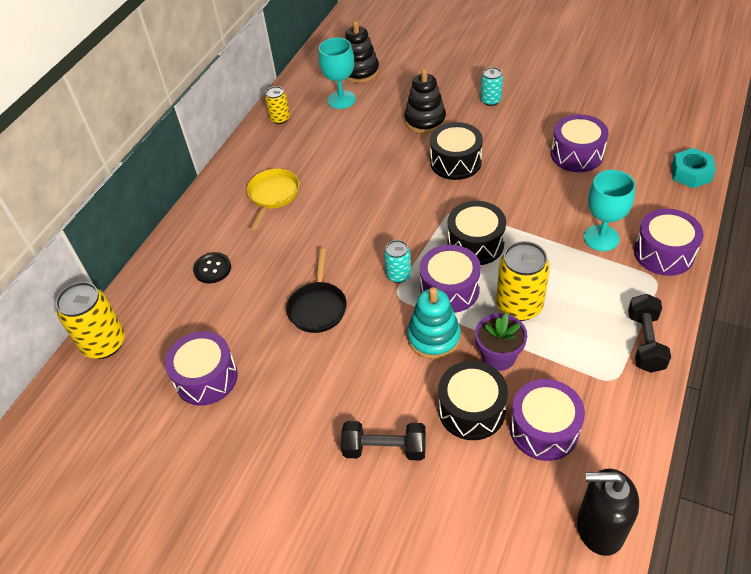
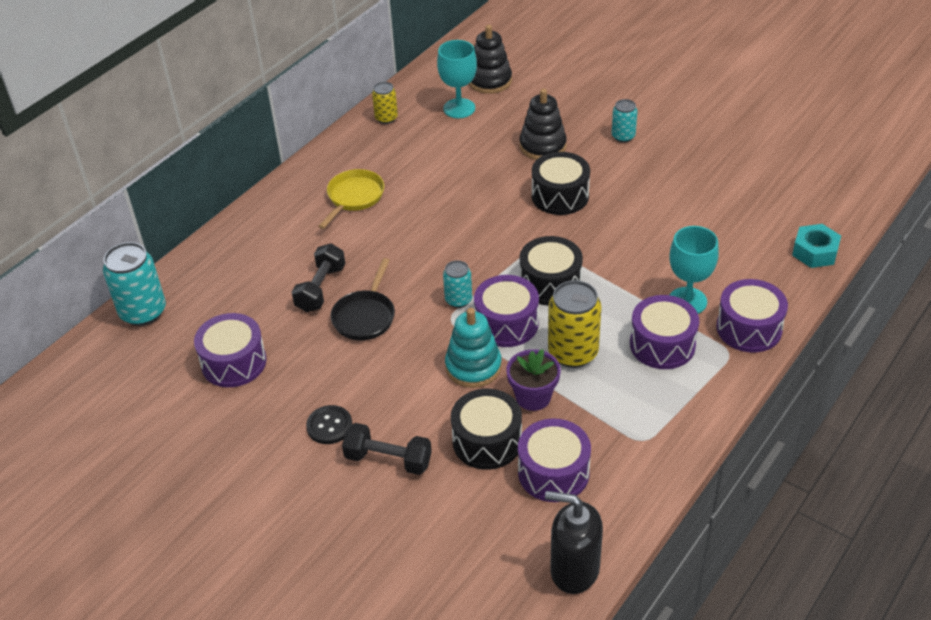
camera: 10 degrees right, 5 degrees down
yellow can [56,282,125,359] -> turquoise can [103,242,166,326]
black button [193,252,231,283] -> black button moved to [306,405,352,444]
purple drum [551,114,609,172] -> purple drum moved to [630,295,699,369]
black dumbbell [628,294,671,373] -> black dumbbell moved to [292,243,345,312]

